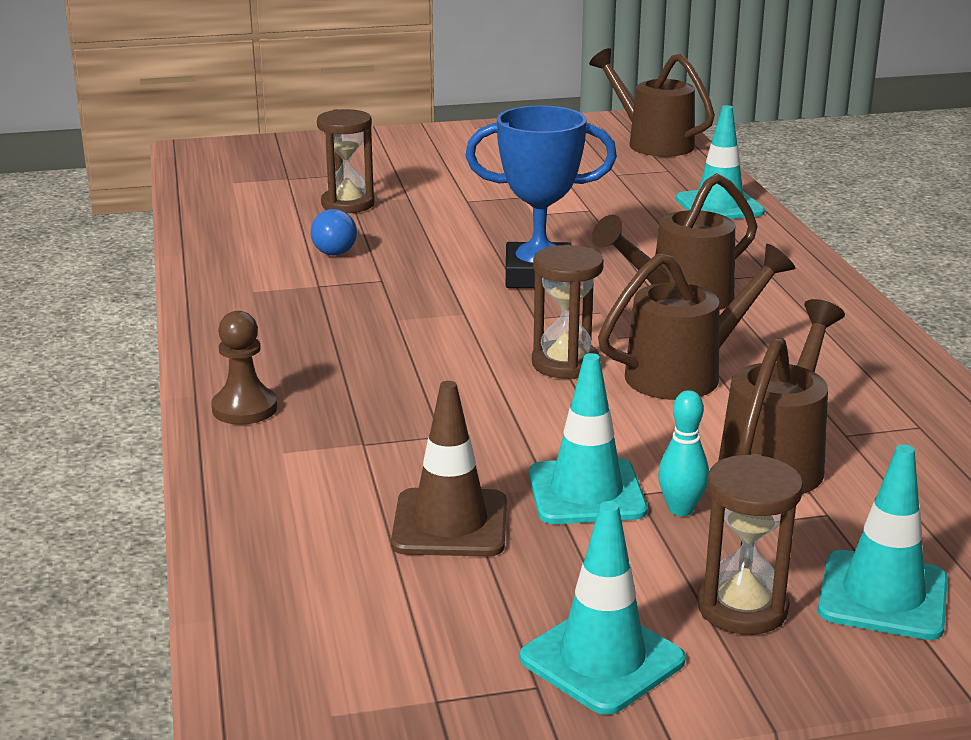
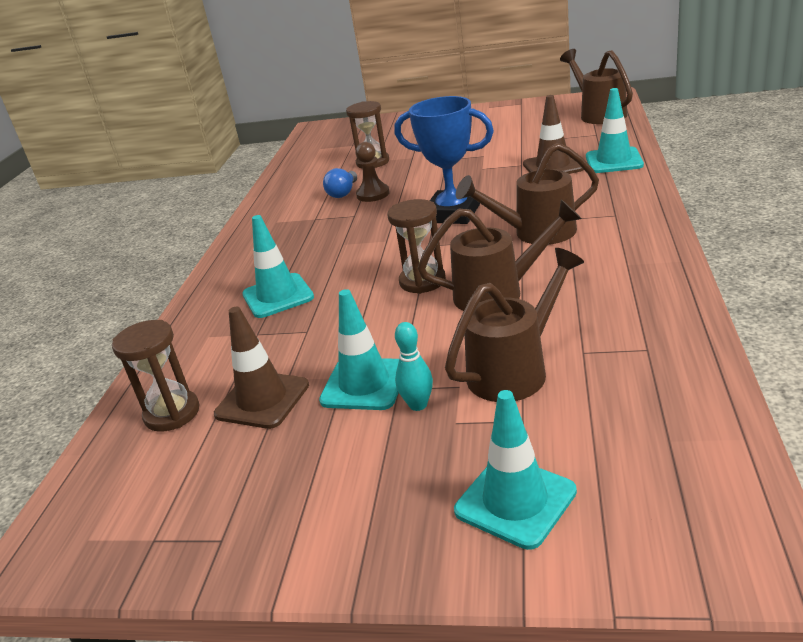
camera: 25 degrees right, 5 degrees up
brown pawn [211,311,277,425] -> brown pawn moved to [355,142,389,202]
turquoise traffic cone [520,501,686,715] -> turquoise traffic cone moved to [242,215,314,318]
brown hourglass [697,454,803,635] -> brown hourglass moved to [112,320,200,432]
none -> brown traffic cone [523,95,584,174]

